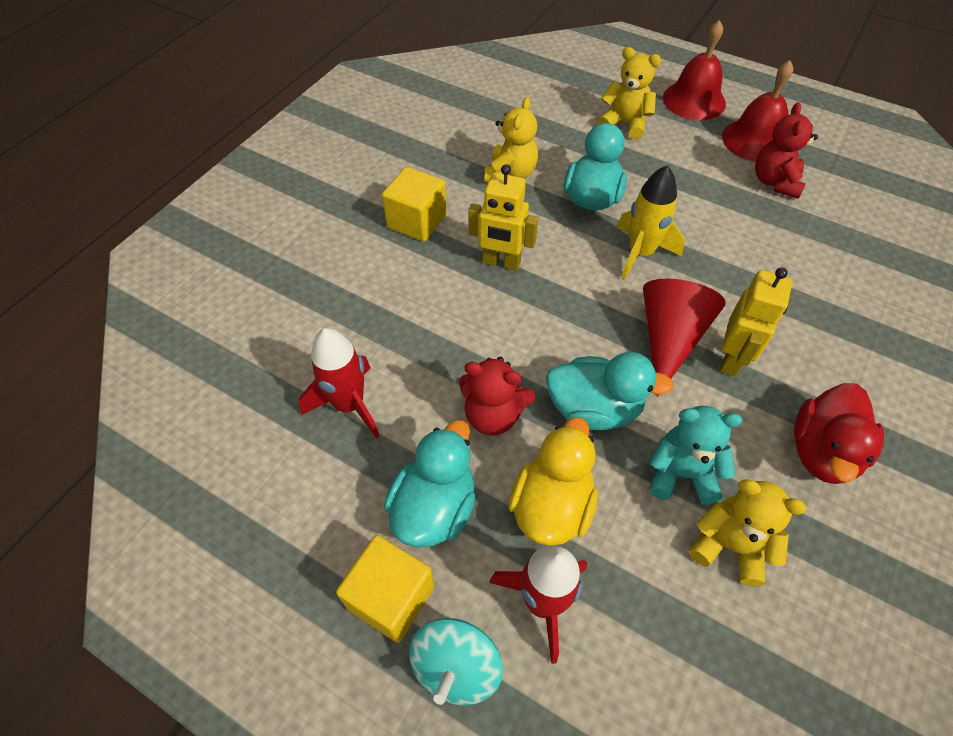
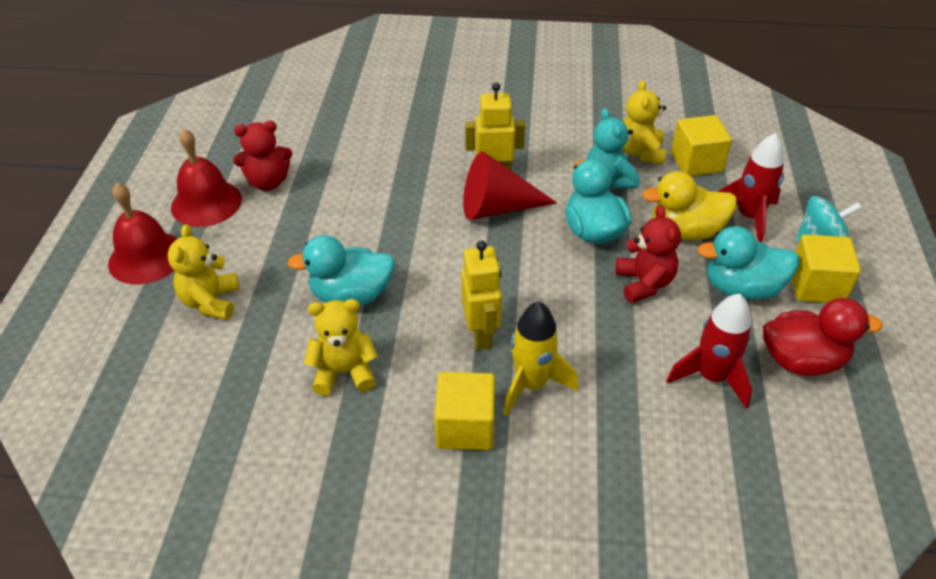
camera: 115 degrees left, 10 degrees down
yellow rocket [617,165,685,280] -> yellow rocket moved to [503,301,578,416]
red duck [794,383,884,484] -> red duck moved to [763,298,882,376]
none -> yellow cube [671,115,732,176]

